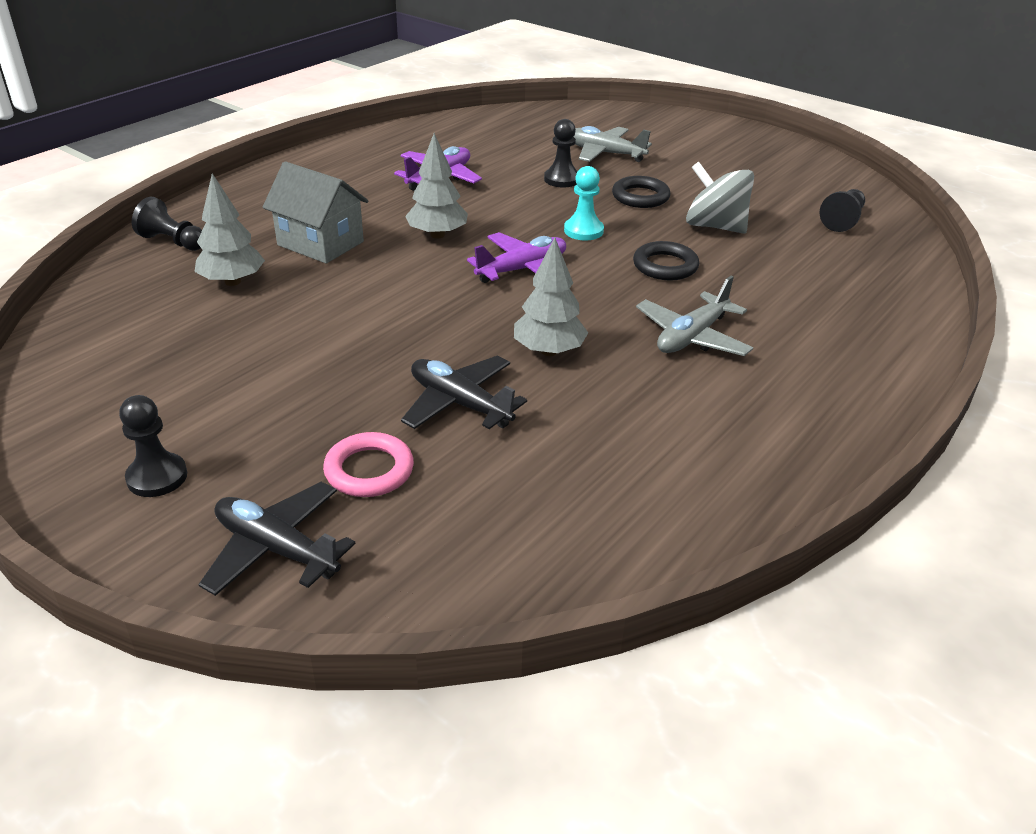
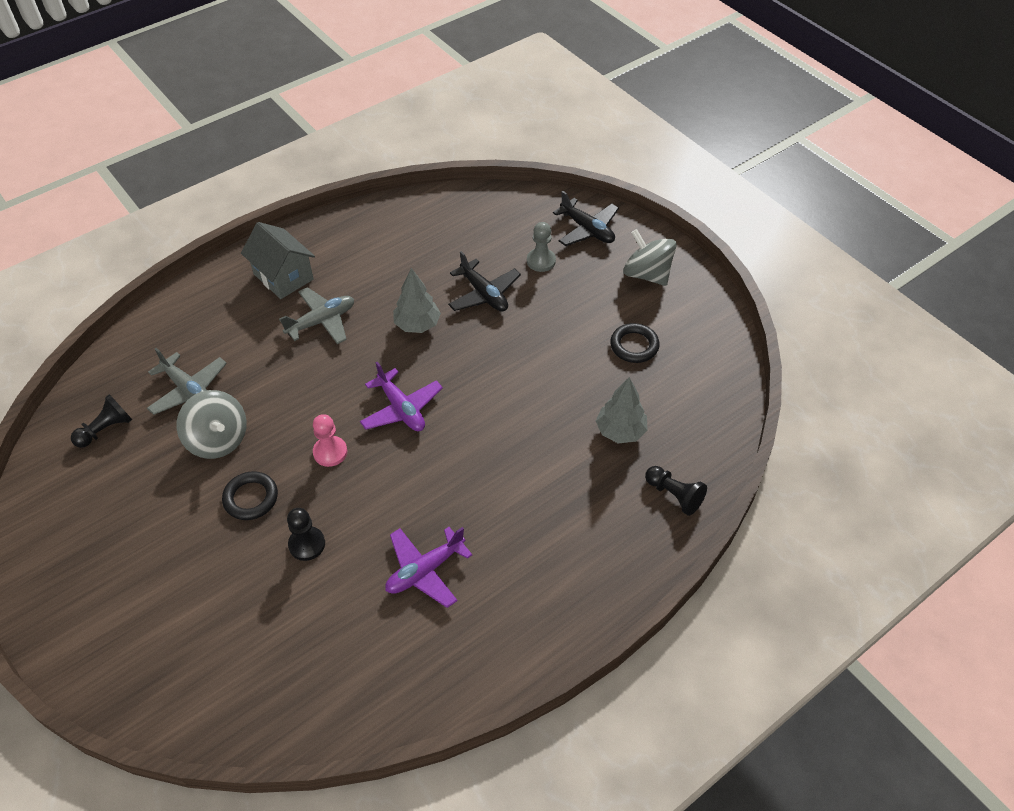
camera: 165 degrees left, 15 degrees up
black pawn [119,395,187,497] -> grey spinning top [623,229,677,286]
grey house [263,161,369,264] -> grey house moved to [241,222,315,299]
pink ring [323,432,414,497] -> grey pawn [527,222,556,272]
grey tree [405,133,468,239] -> none
purple plane [467,232,566,283] -> purple plane turned 105 degrees counterclockwise [360,362,443,431]
turquoise pawn [564,166,604,240] -> pink pawn [313,414,347,467]
grey plane [574,126,652,162] -> grey plane moved to [147,348,227,415]
black ring [633,241,699,280] -> black ring moved to [610,323,660,363]

